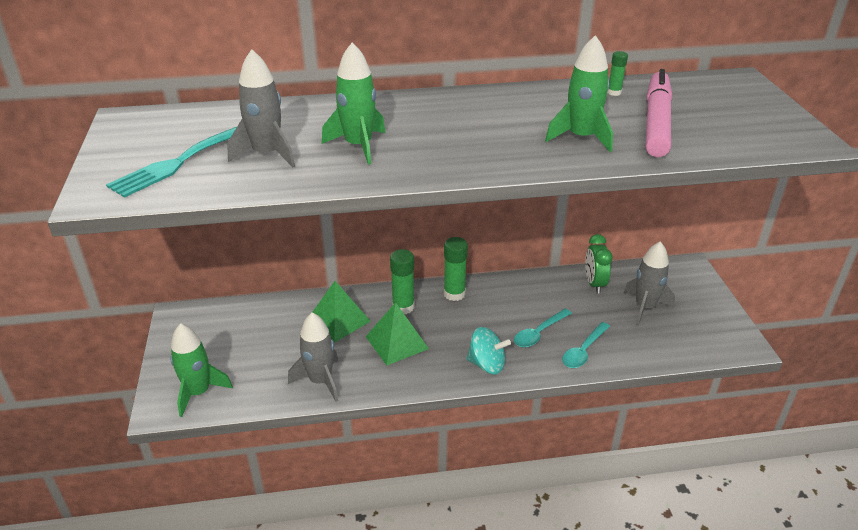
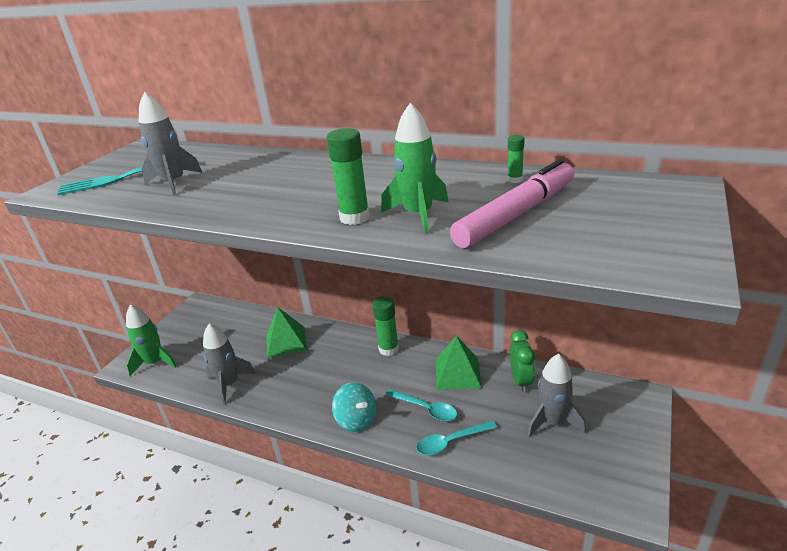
camera: 35 degrees right, 5 degrees down
green rocket [322,42,386,165] -> none
green pyramid [366,302,429,365] -> green pyramid moved to [436,335,482,390]
green glue stick [390,249,414,314] -> green glue stick moved to [326,128,370,225]
turquoise spoon [514,308,572,348] -> turquoise spoon turned 135 degrees counterclockwise [385,389,457,421]
green clock [585,234,612,294] -> green clock turned 150 degrees clockwise [510,330,535,393]

